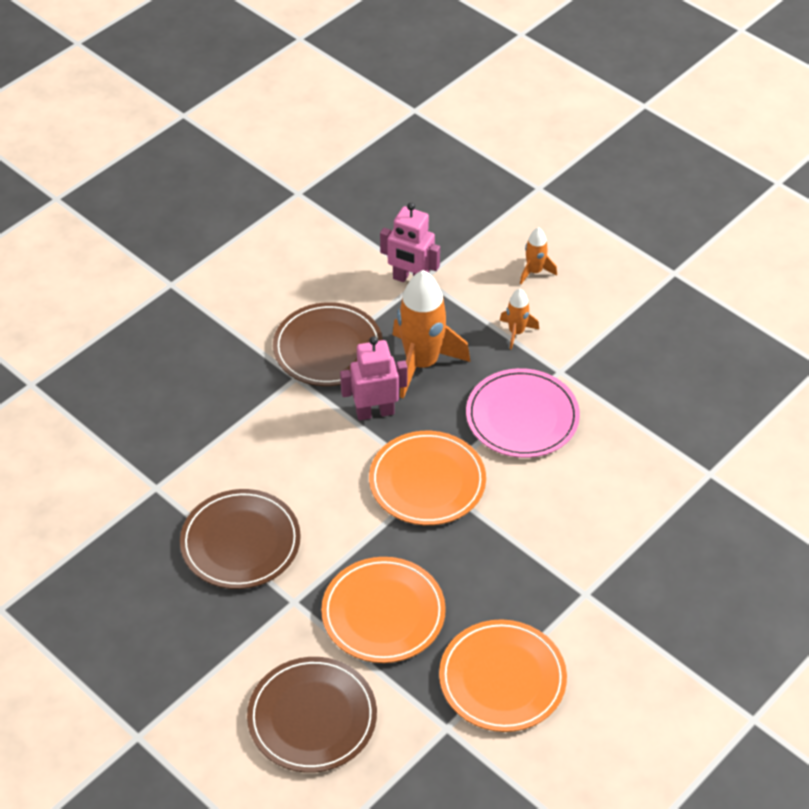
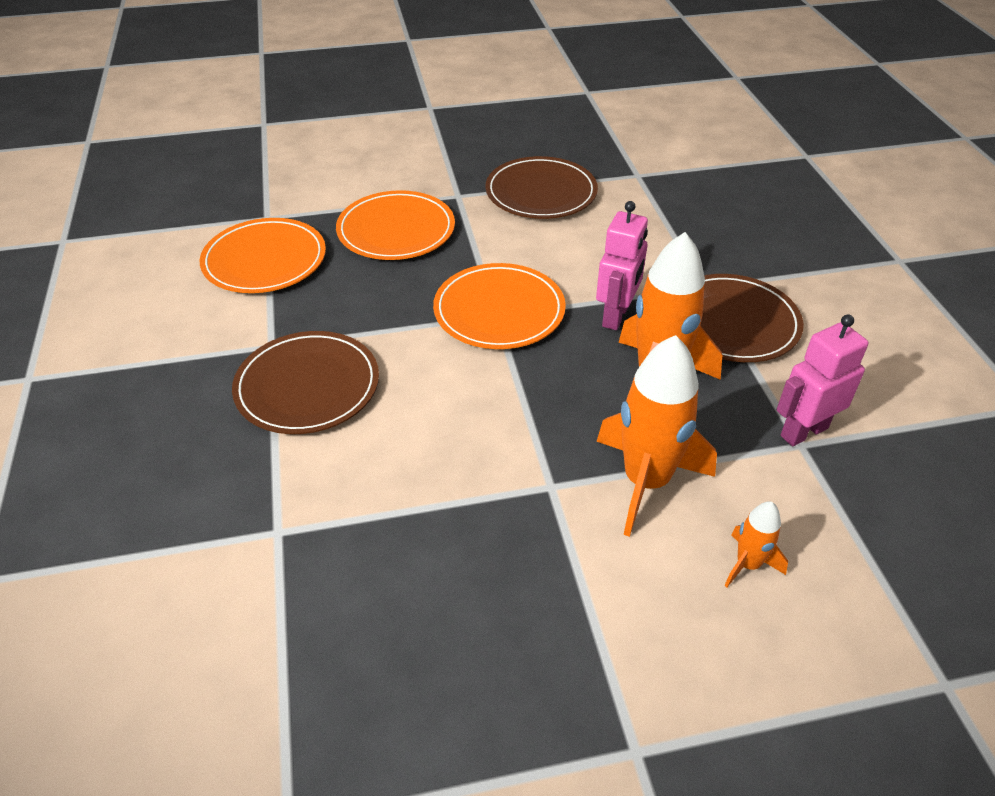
camera: 125 degrees right, 5 degrees down
brown plate [247,657,377,773] -> brown plate moved to [232,331,379,434]
pink plate [466,368,580,458] -> none
orange rocket [500,289,539,350] -> orange rocket [596,335,717,537], size x2.06

